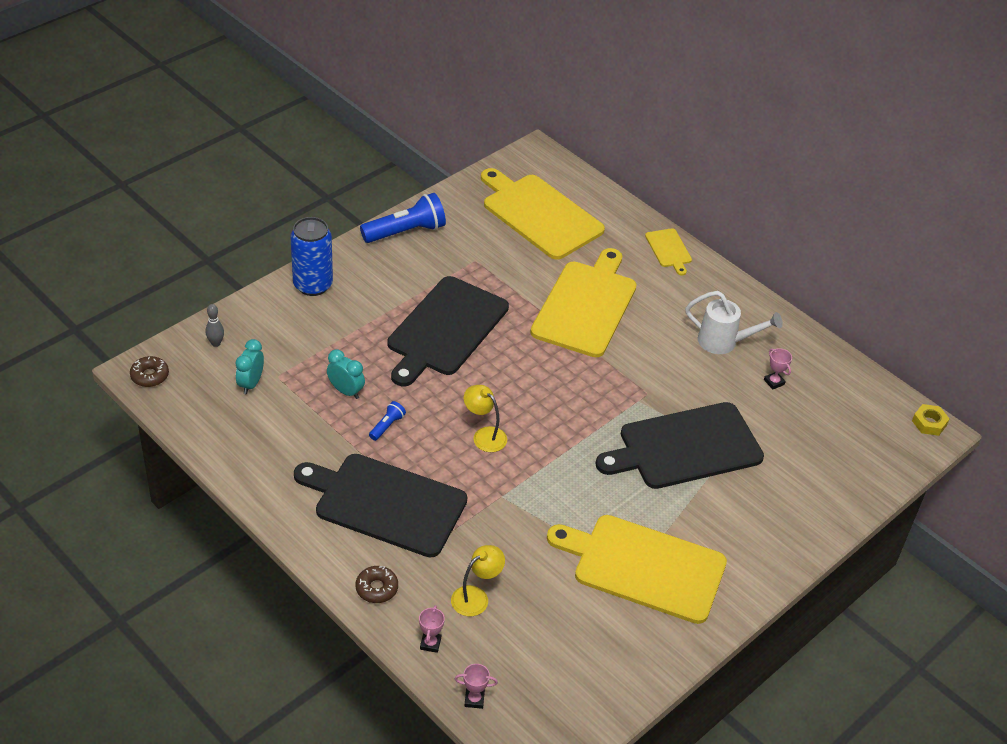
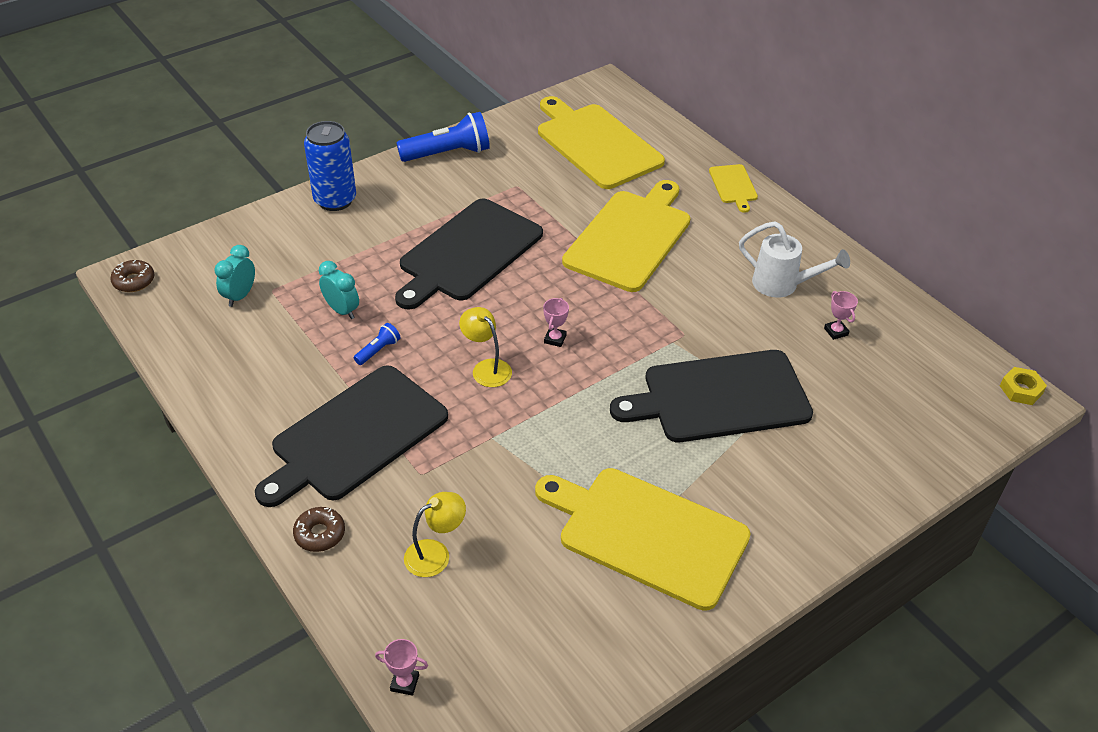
camera: 10 degrees right, 0 degrees up
grey bowling pin [206,304,224,347] -> none
black cutting board [294,454,467,558] -> black cutting board turned 75 degrees counterclockwise [255,365,448,507]
pink trophy [419,605,445,653] -> pink trophy moved to [543,298,569,347]

